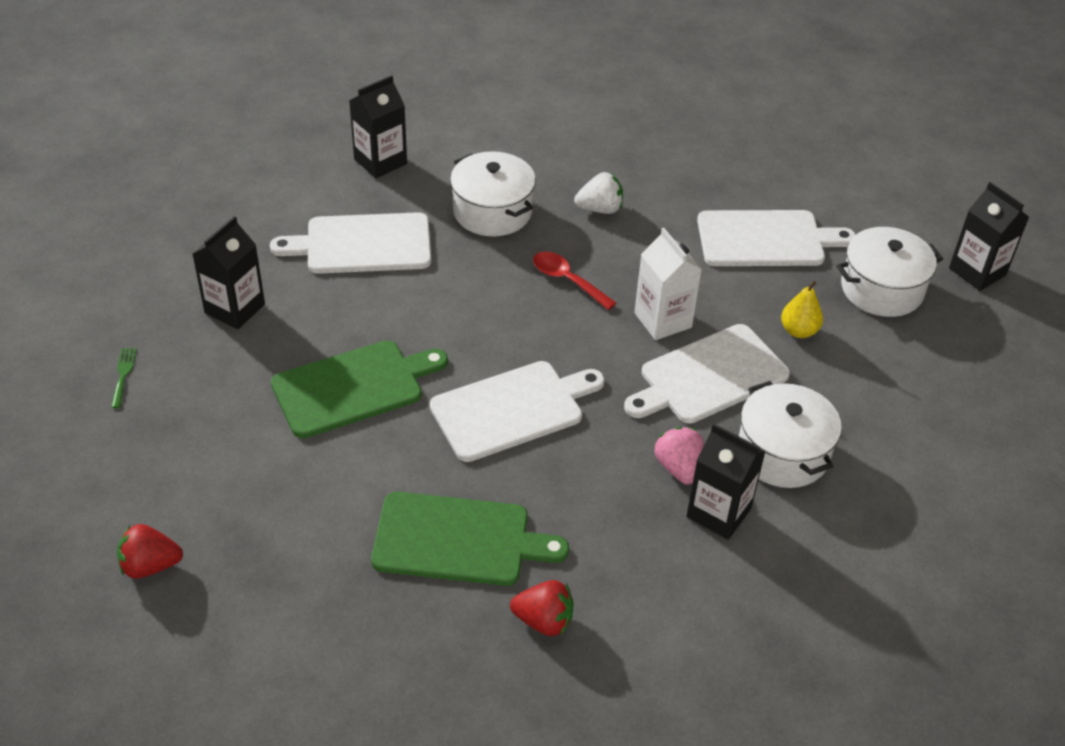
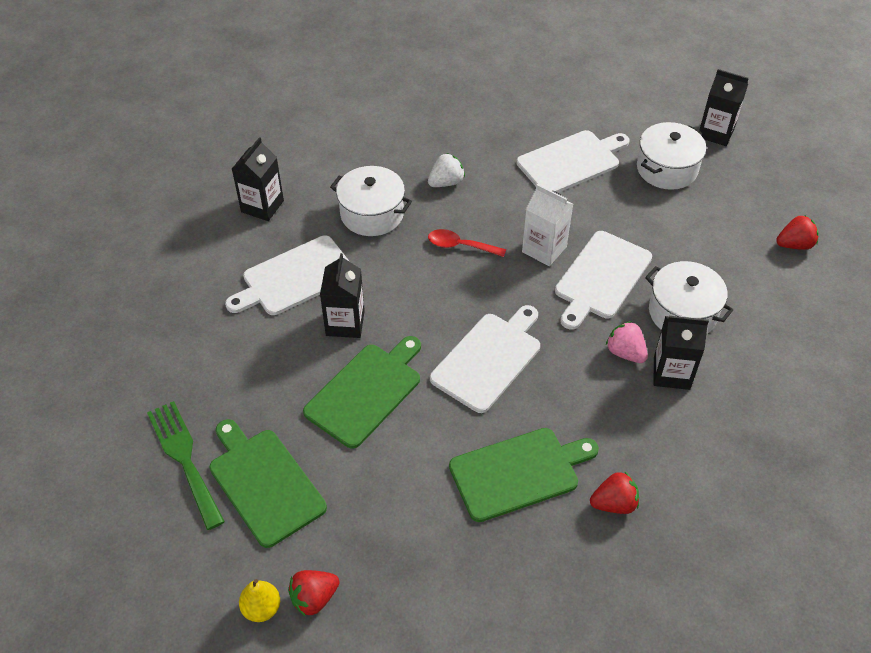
camera: 25 degrees left, 5 degrees up
green fork [111,348,137,408] -> green fork [147,401,225,530], size x2.28
black carton [192,216,265,329] -> black carton moved to [320,253,365,338]
yellow pear [781,281,823,338] -> yellow pear moved to [239,579,280,622]
none -> green cutting board [209,419,327,548]
none -> red strawberry [776,215,819,250]

